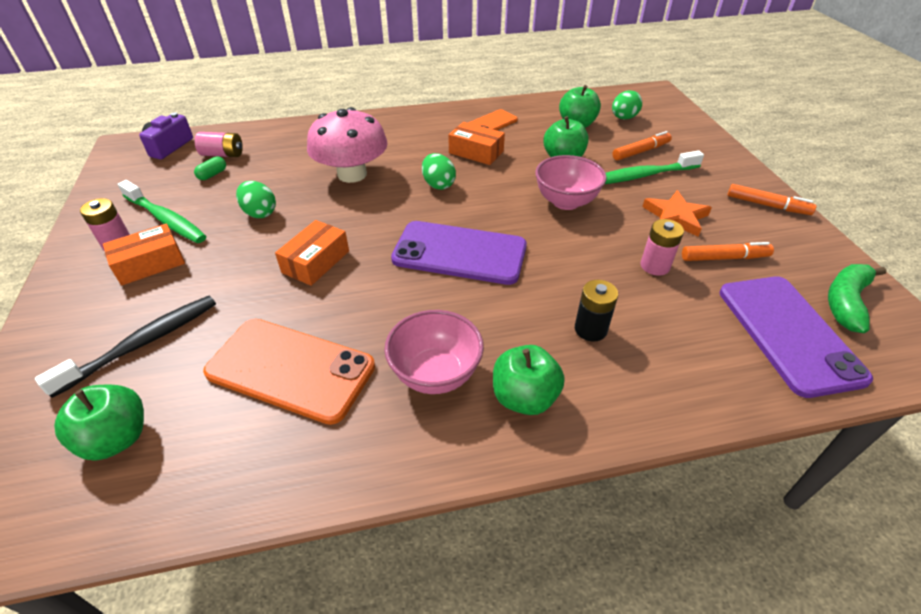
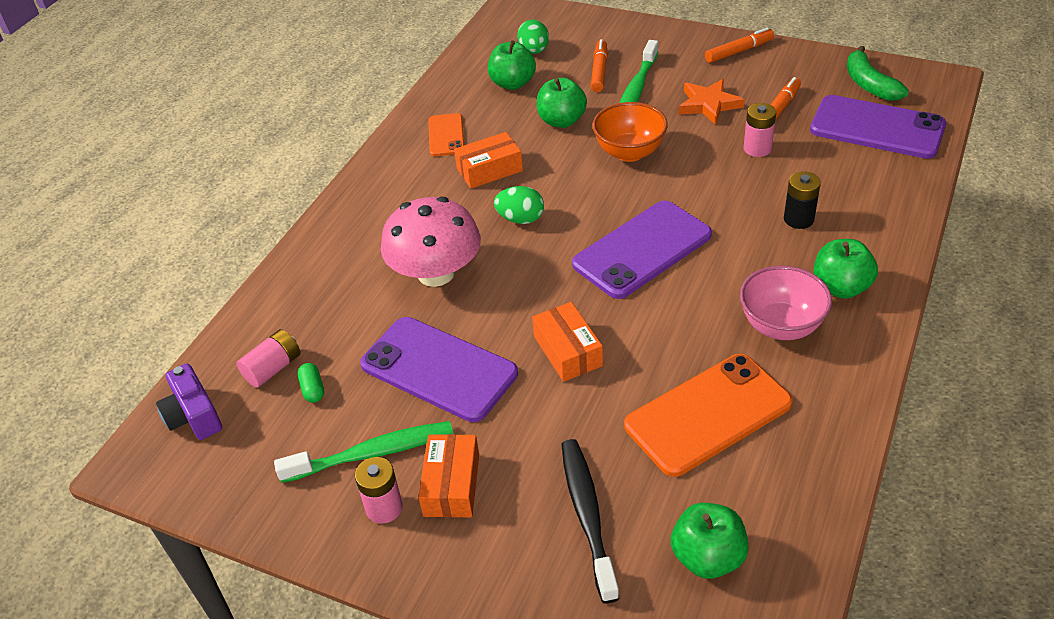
camera: 50 degrees left, 0 degrees up
green egg [236,181,276,218] -> purple phone [360,317,518,422]
pink bowl [535,155,607,210] -> orange bowl [592,102,668,162]

